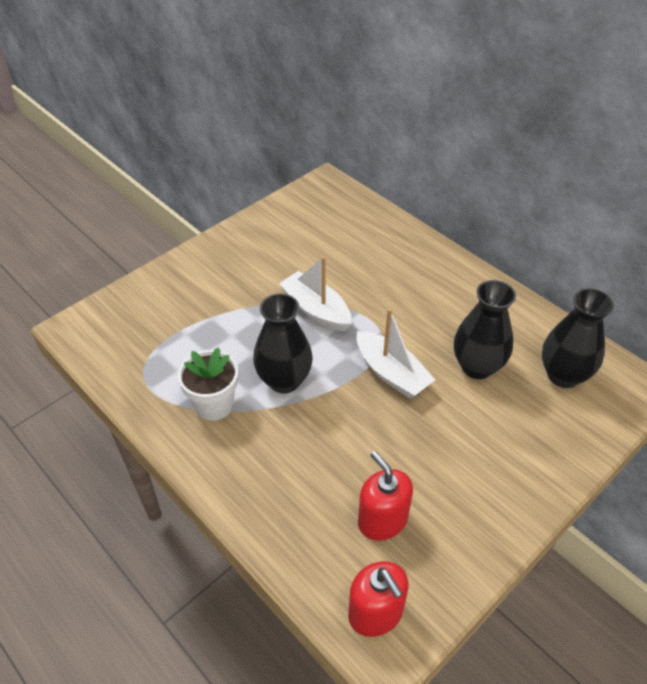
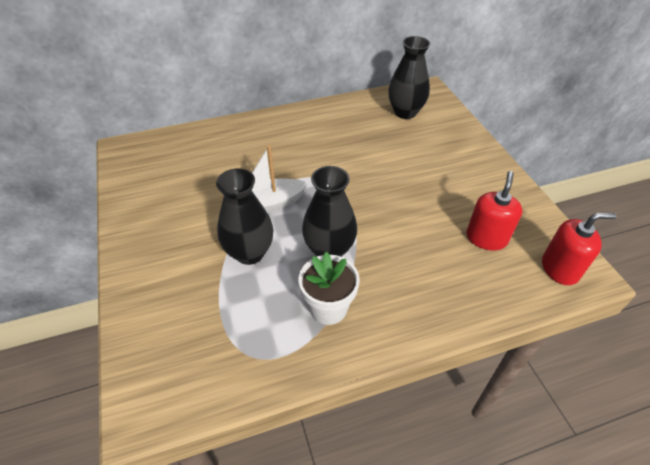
camera: 65 degrees left, 0 degrees up
white boat [356,308,435,399] -> none
red soap dispenser [358,451,413,541] -> red soap dispenser turned 120 degrees clockwise [466,171,522,251]
black vase [454,280,516,379] -> black vase moved to [216,169,274,265]

